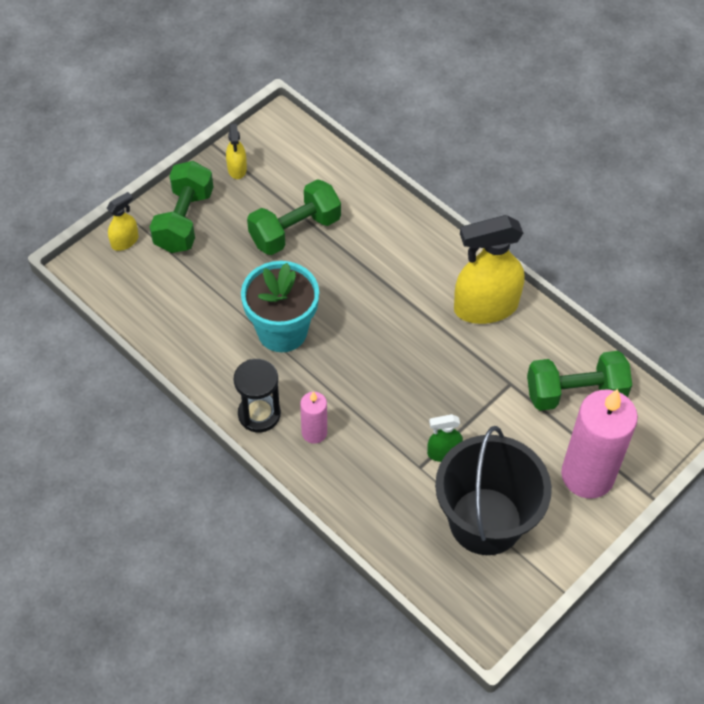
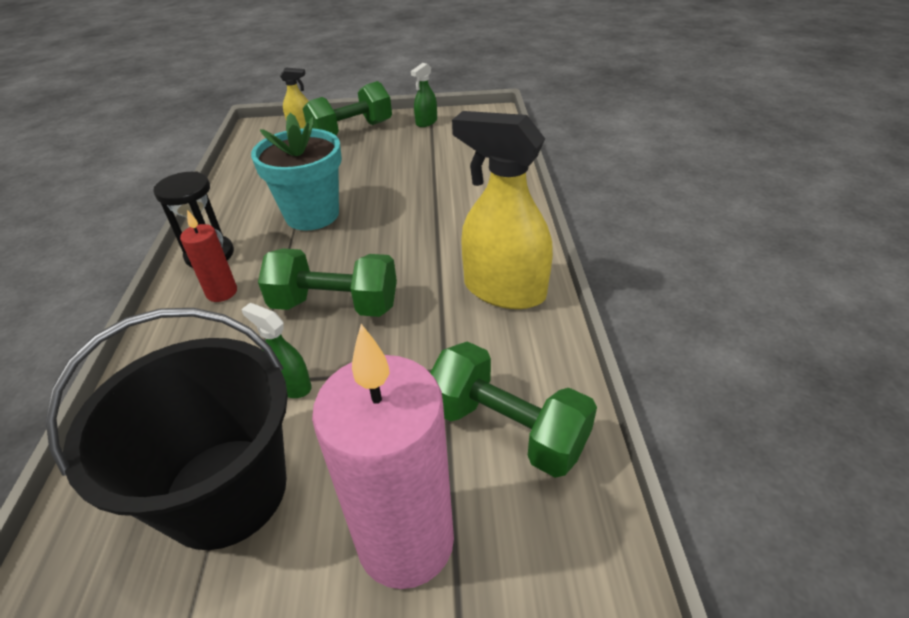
camera: 45 degrees right, 15 degrees down
yellow spray bottle [226,124,247,179] -> green spray bottle [411,63,437,127]
green dumbbell [247,179,341,255] -> green dumbbell moved to [258,248,397,317]
pink candle [300,392,327,444] -> red candle [180,210,237,302]

